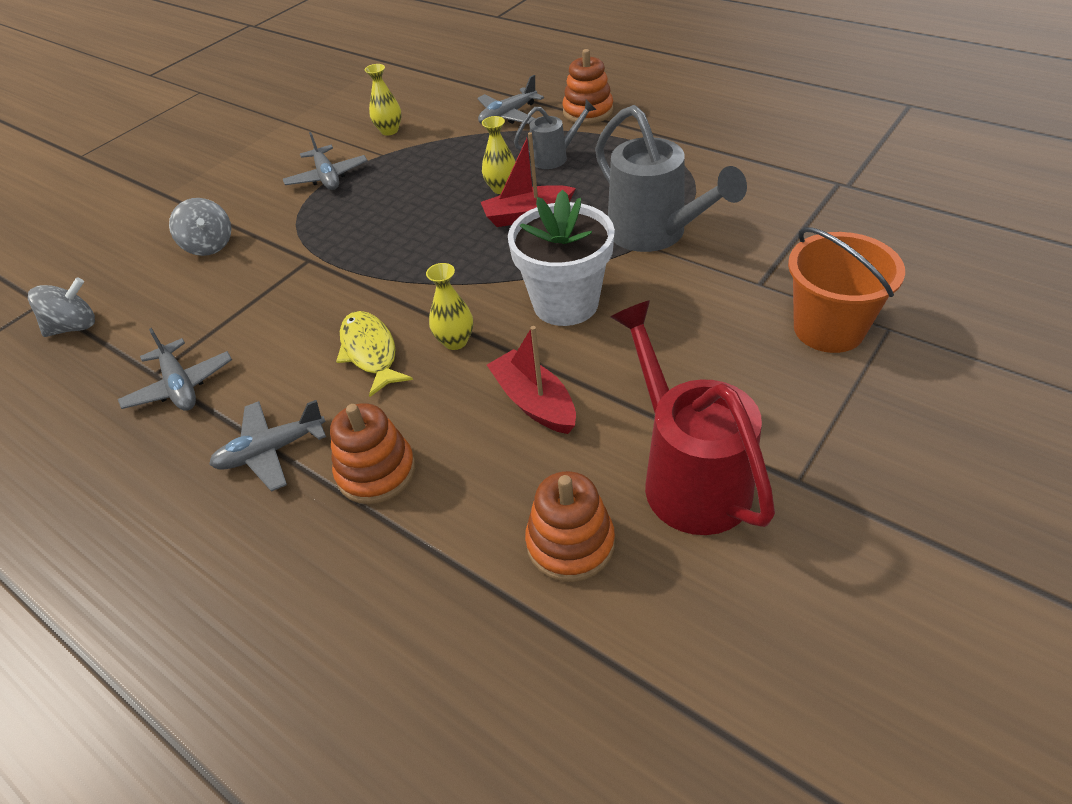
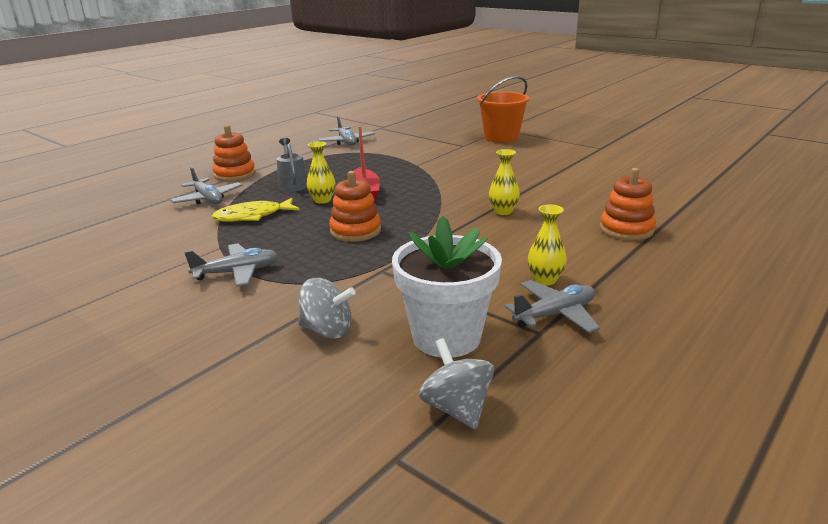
camera: 90 degrees left, 20 degrees down
grey spinning top [169,198,231,256] -> grey spinning top turned 45 degrees clockwise [298,278,356,339]
grey plane [209,400,326,492] -> grey plane moved to [318,116,375,146]
yellow fish [336,311,413,397] -> yellow fish moved to [211,198,299,222]
yellow vase [365,64,402,136] -> yellow vase moved to [528,204,567,286]
red boat [487,326,576,434] -> none
white flower pot [508,189,615,326] -> white flower pot moved to [392,216,502,358]
orange stacking toy [525,471,615,582] -> orange stacking toy moved to [329,171,381,242]
grey watering can [595,105,747,252] -> none
red watering can [611,300,775,535] -> none

